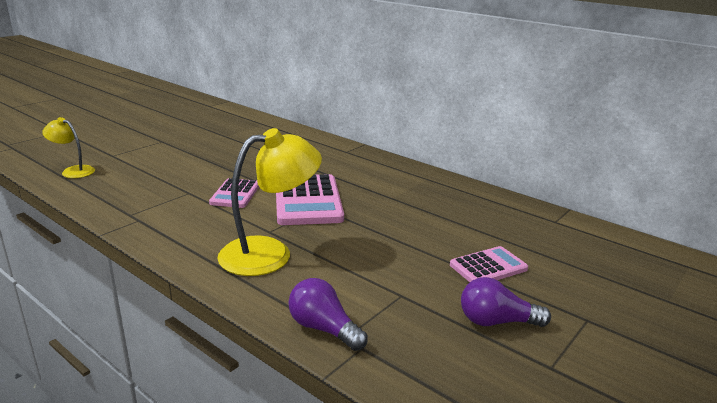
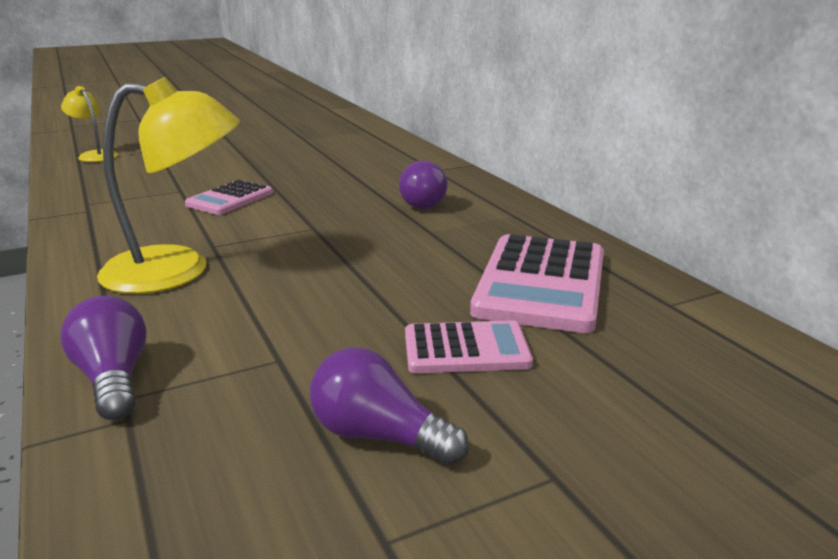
camera: 25 degrees right, 0 degrees up
pink calculator [276,174,344,225] -> pink calculator moved to [470,234,604,333]
none -> purple light bulb [399,160,447,209]

